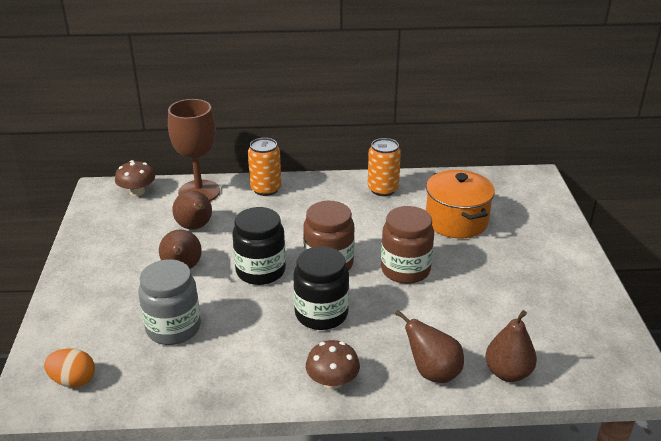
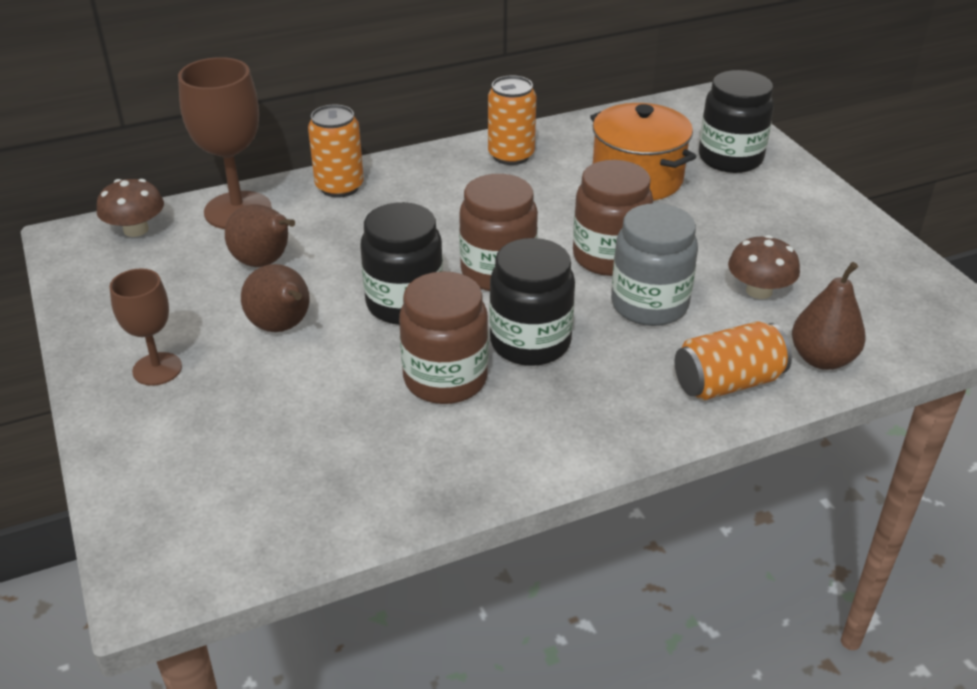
camera: 20 degrees left, 5 degrees up
orange egg [44,348,95,388] -> none
grey jar [138,259,201,345] -> grey jar moved to [611,203,698,326]
brown mushroom [306,340,360,389] -> brown mushroom moved to [728,235,800,299]
brown pear [395,310,464,383] -> orange can [675,321,792,400]
none -> brown goblet [109,268,182,386]
none -> brown jar [399,271,488,404]
none -> black jar [699,70,774,173]

